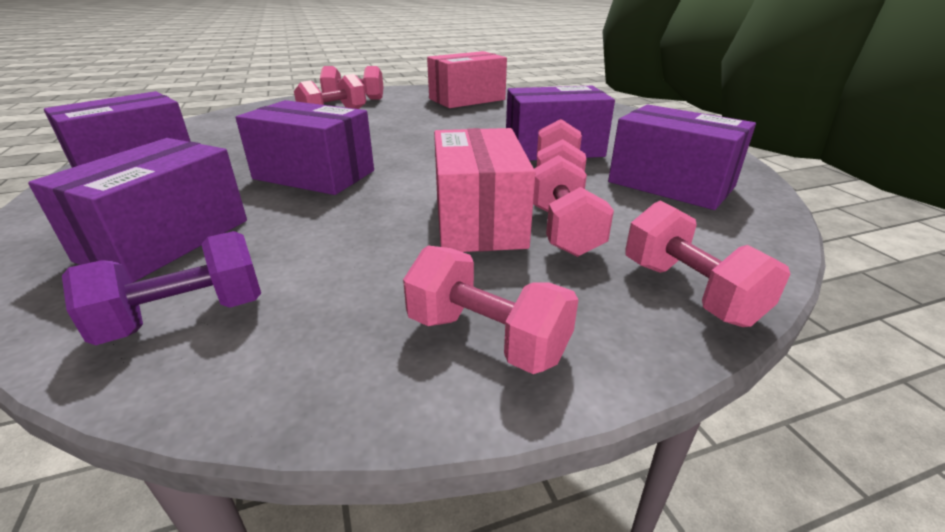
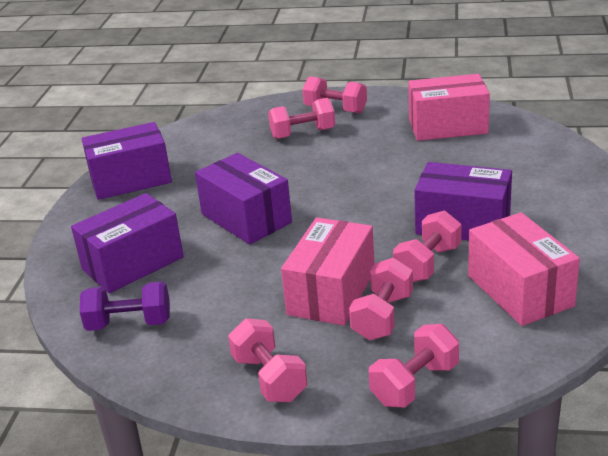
camera: 30 degrees right, 0 degrees up
purple box [608,104,756,210] -> pink box [468,212,580,326]
pink dumbbell [625,201,790,327] -> pink dumbbell turned 45 degrees clockwise [369,324,459,408]

